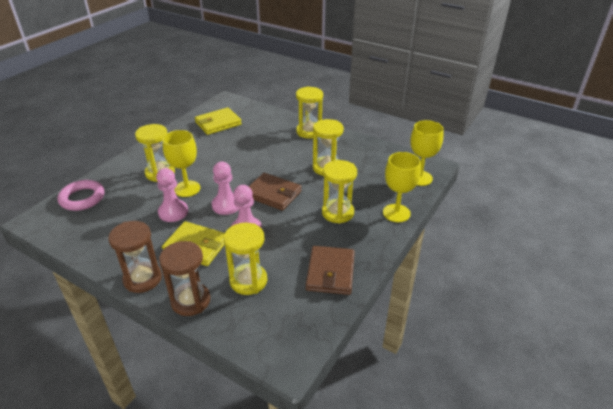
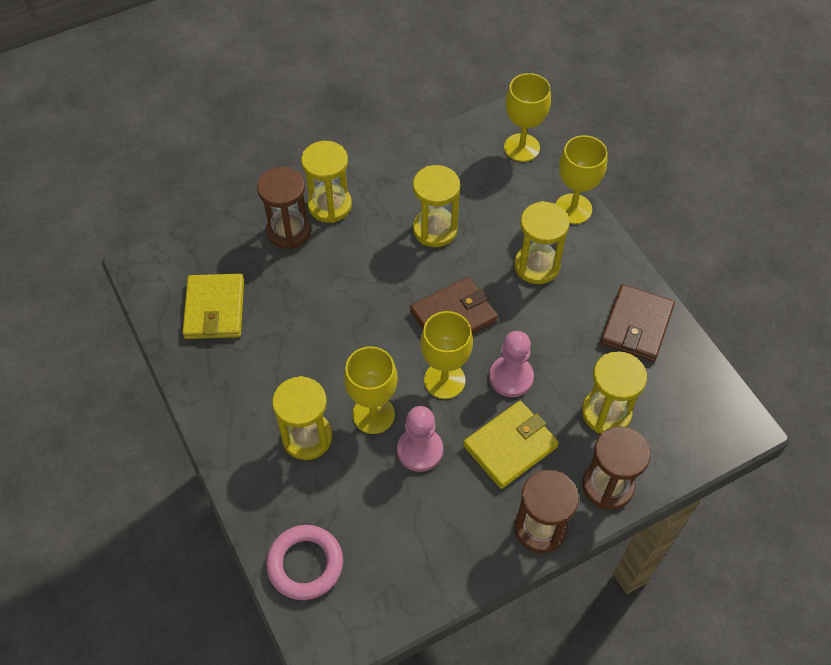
camera: 60 degrees left, 20 degrees up
pink pawn [212,162,239,215] -> yellow goblet [420,311,473,399]
brown wallet [306,246,355,295] -> brown wallet turned 75 degrees clockwise [600,284,675,362]
none -> brown hourglass [257,167,311,249]

